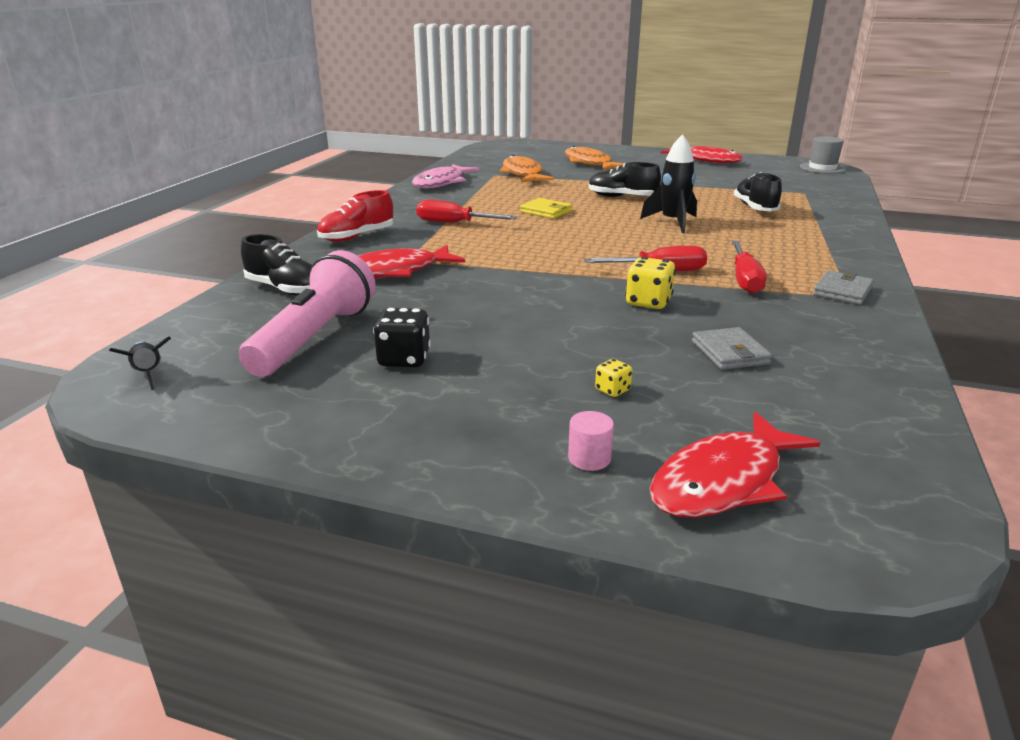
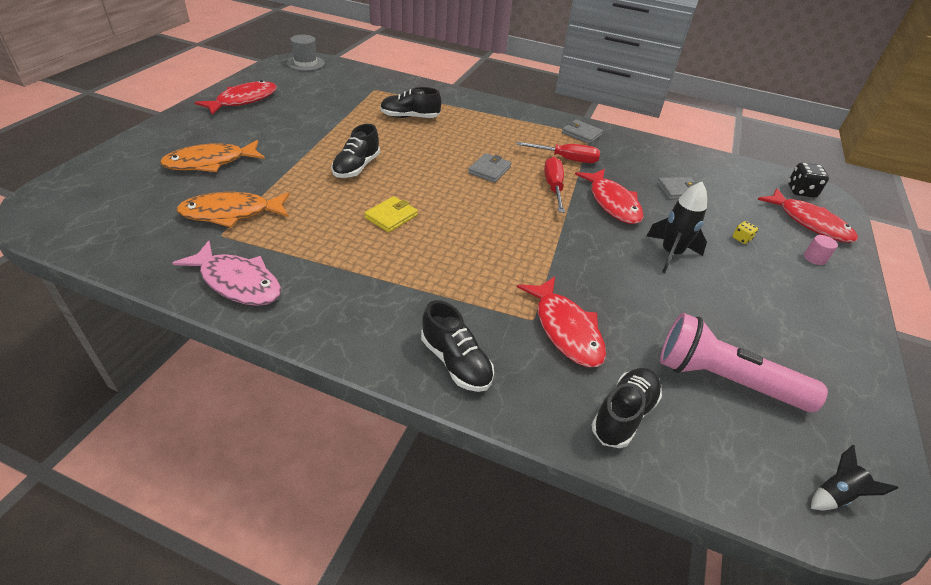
camera: 90 degrees left, 15 degrees up
red shoe [317,190,393,242] -> black shoe [421,300,494,392]
black dice [373,308,431,367] -> black dice moved to [788,163,829,198]
red screwdriver [416,200,517,223] -> none
yellow dice [625,257,676,309] -> red fish [575,169,643,224]
black rocket [640,134,697,233] -> black rocket moved to [646,182,707,273]
none -> grey wallet [468,153,511,183]

